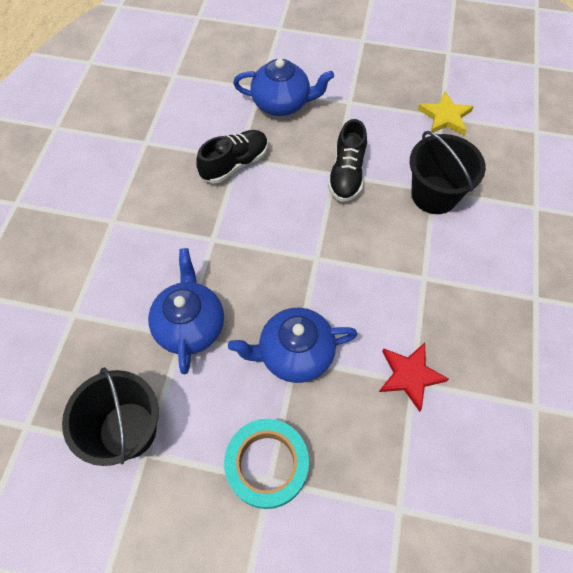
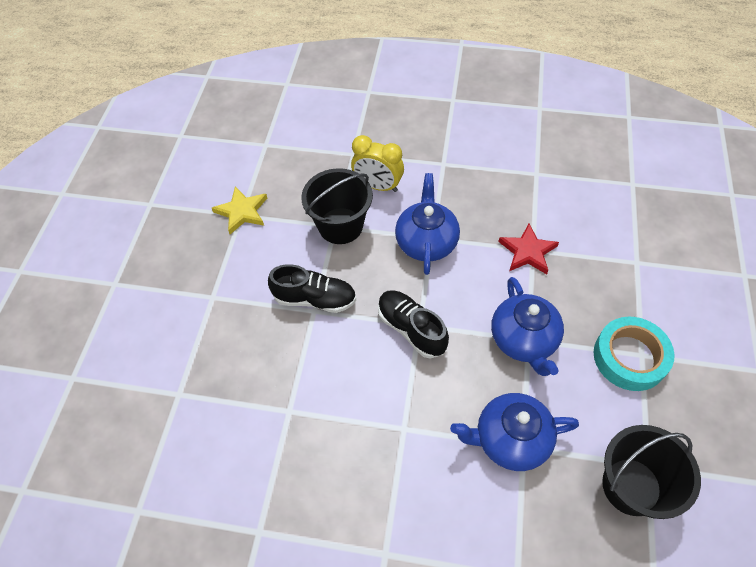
camera: 90 degrees left, 5 degrees down
black shoe [196,130,268,183] -> black shoe moved to [378,290,449,359]
blue teapot [233,58,334,116] -> blue teapot moved to [395,173,460,275]
none -> yellow clock [351,135,404,192]

